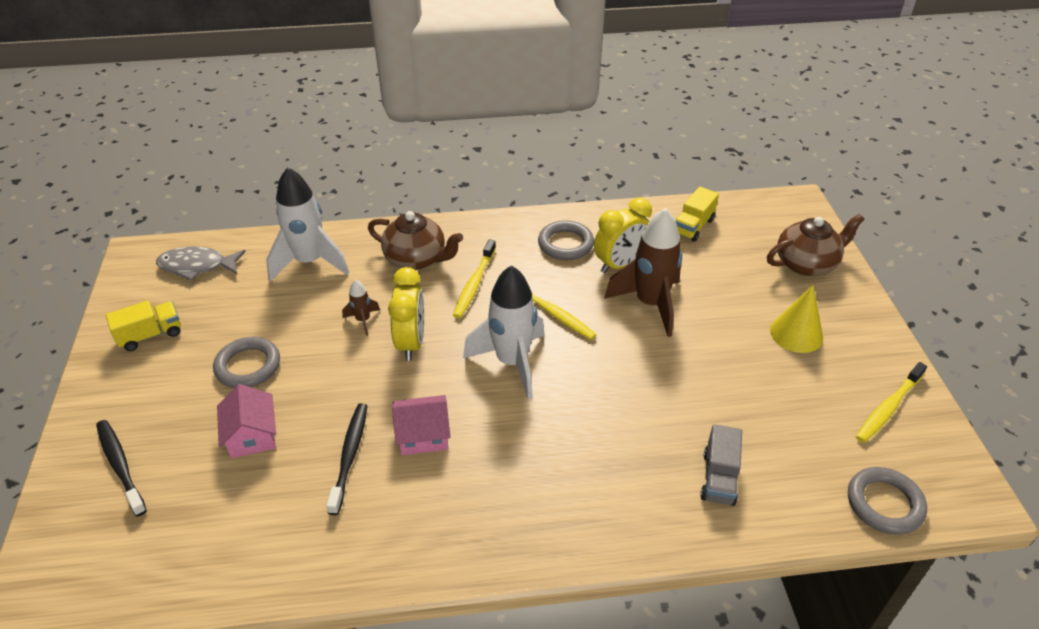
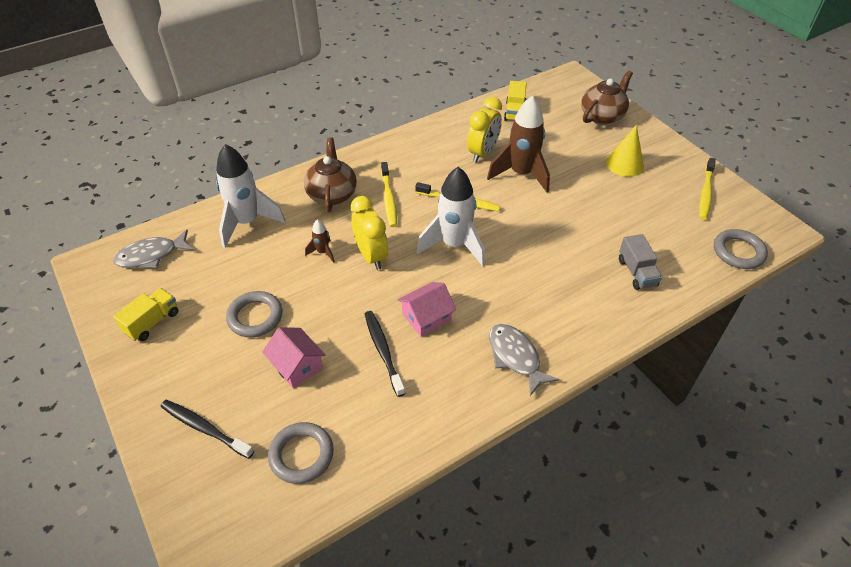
camera: 25 degrees left, 5 degrees up
brown teapot [368,211,463,270] -> brown teapot turned 90 degrees counterclockwise [304,137,357,212]
grey ring [538,220,594,260] -> grey ring moved to [268,422,334,484]
none -> grey fish [489,324,560,396]

